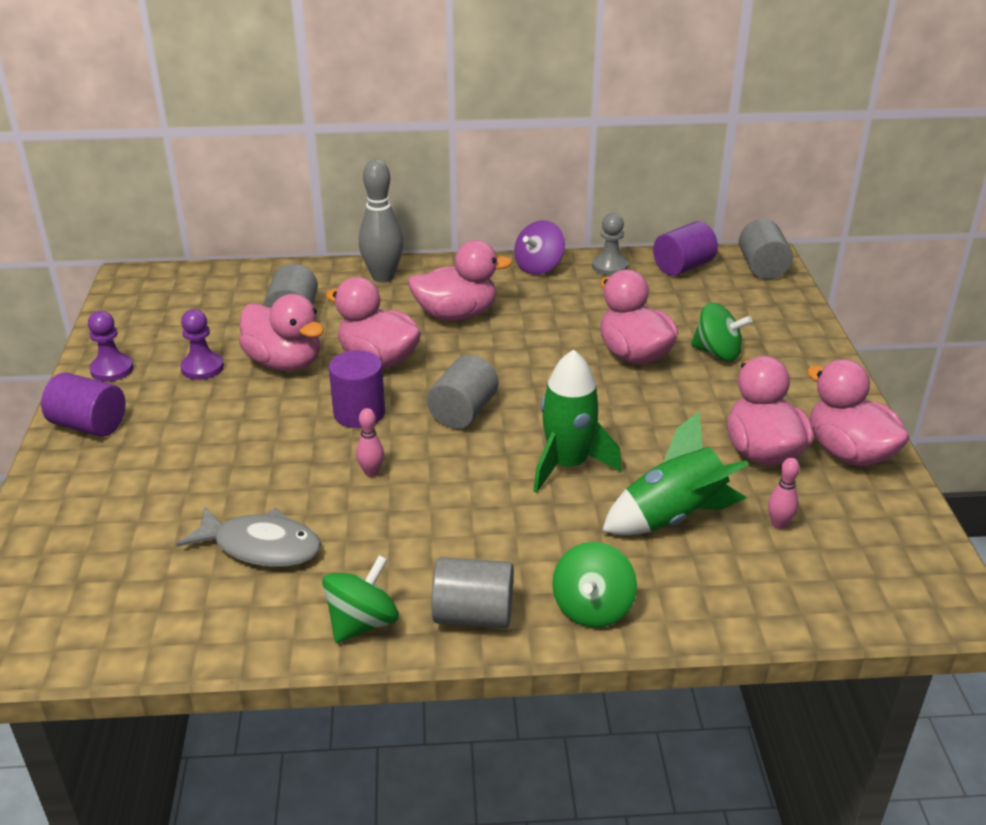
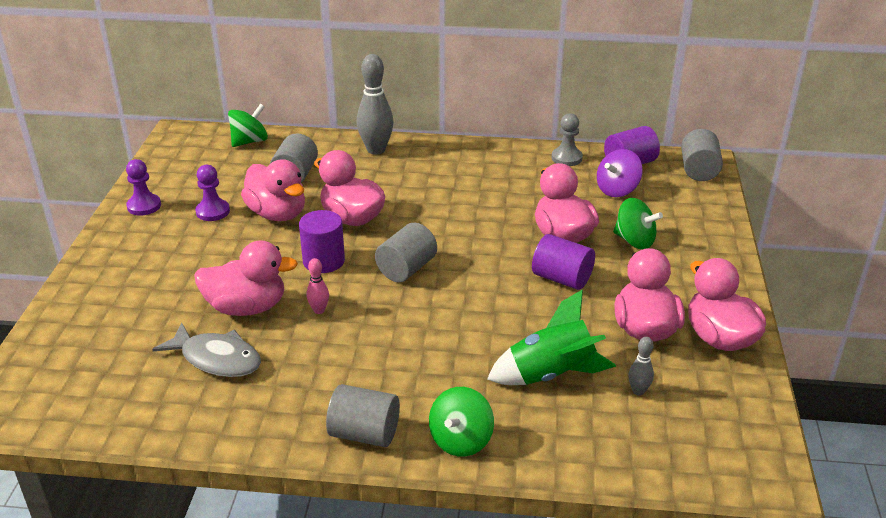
camera: 10 degrees right, 0 degrees up
purple cylinder [41,372,126,437] -> purple cylinder moved to [532,234,595,290]
green spinning top [322,555,399,643] -> green spinning top moved to [228,104,268,147]
pink duck [408,240,513,321] -> pink duck moved to [194,240,298,316]
purple spinning top [514,220,565,275] -> purple spinning top moved to [597,149,643,197]
green rocket [533,350,622,493] -> none
pink bowling pin [768,458,800,529] -> grey bowling pin [628,337,654,396]

